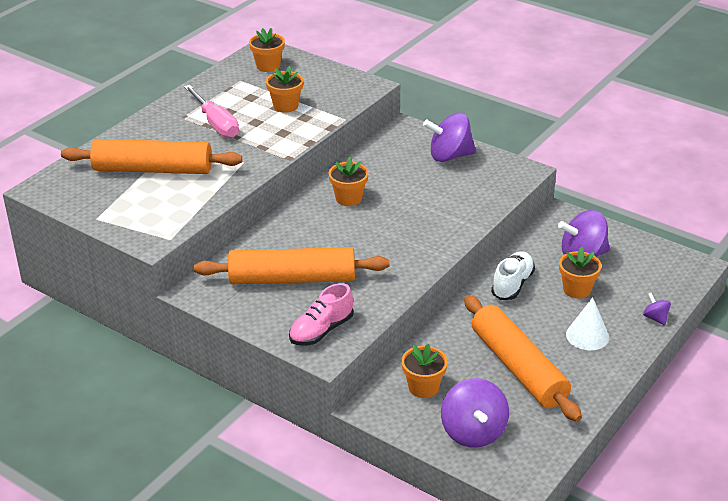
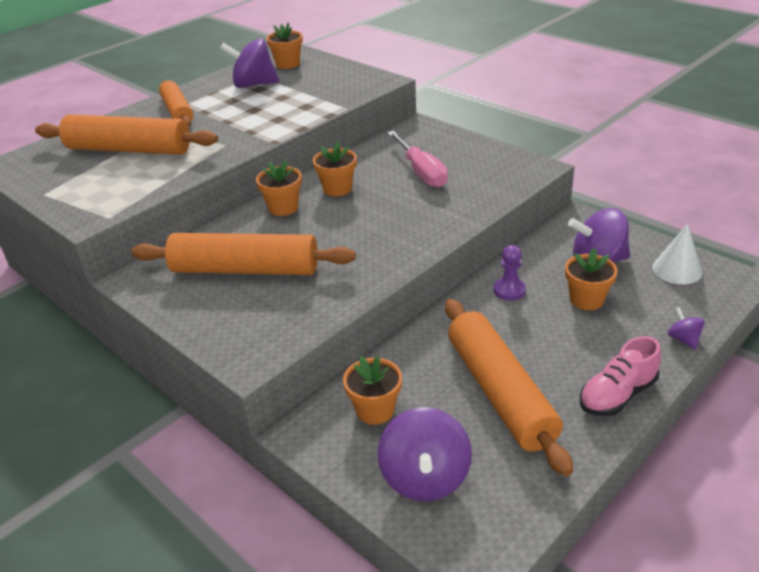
camera: 10 degrees right, 0 degrees up
pink screwdriver [184,85,239,138] -> pink screwdriver moved to [388,131,448,188]
orange flower pot [266,66,303,113] -> orange flower pot moved to [256,160,302,216]
pink shoe [289,283,354,346] -> pink shoe moved to [580,336,661,416]
purple spinning top [423,113,476,162] -> purple spinning top moved to [220,38,279,88]
white shoe [491,251,535,300] -> purple pawn [494,245,526,301]
white cone [566,297,609,350] -> white cone moved to [652,224,702,284]
none -> orange rolling pin [159,80,194,127]

